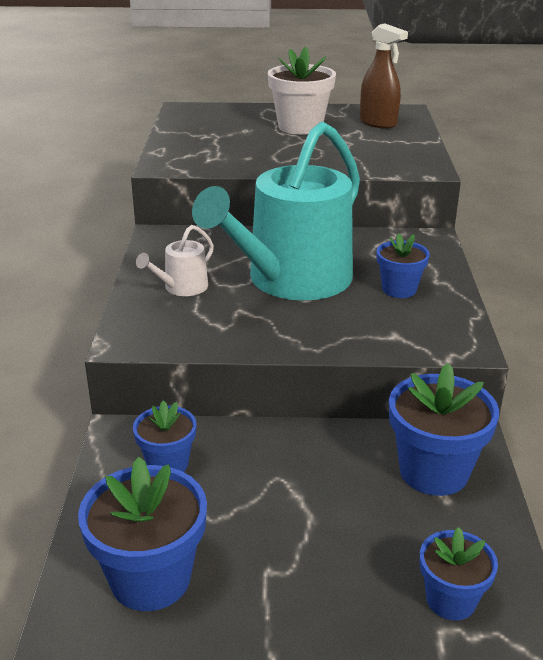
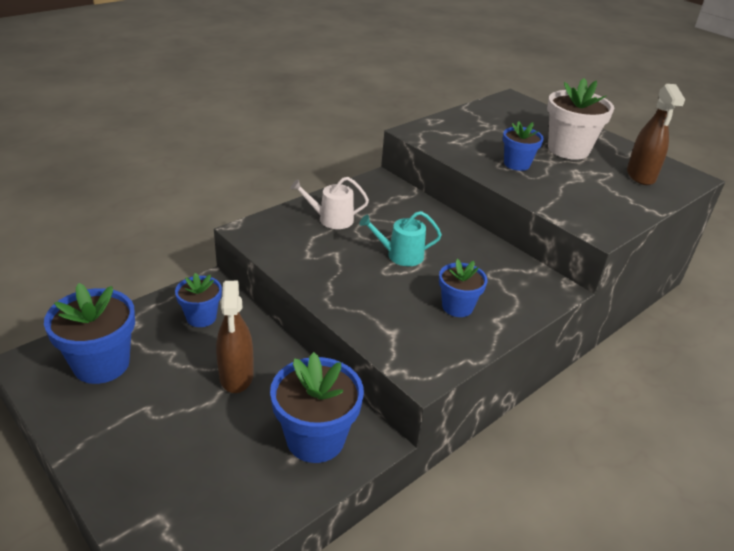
camera: 45 degrees right, 5 degrees up
turquoise watering can [192,122,360,301] -> turquoise watering can [359,211,442,266], size x0.41
blue flower pot [420,527,498,621] -> blue flower pot moved to [503,121,544,171]
none -> brown spray bottle [216,281,254,393]

